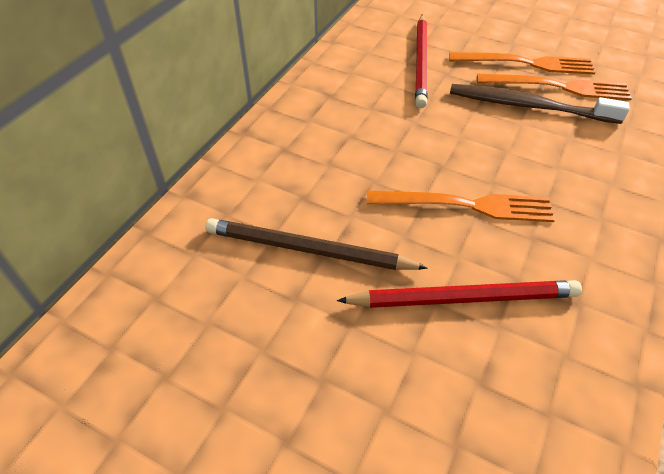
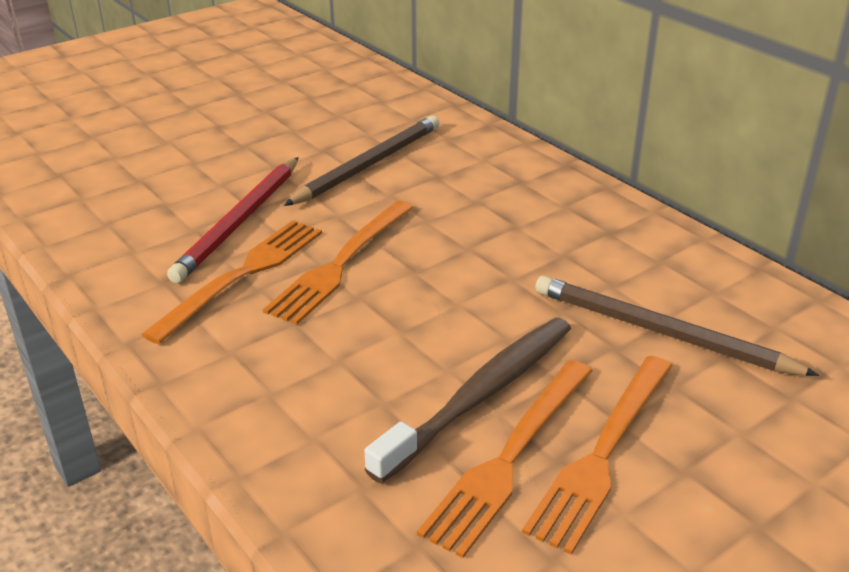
camera: 115 degrees right, 15 degrees down
red pencil [415,14,428,108] -> brown pencil [535,276,819,376]
none -> orange fork [141,220,322,344]

